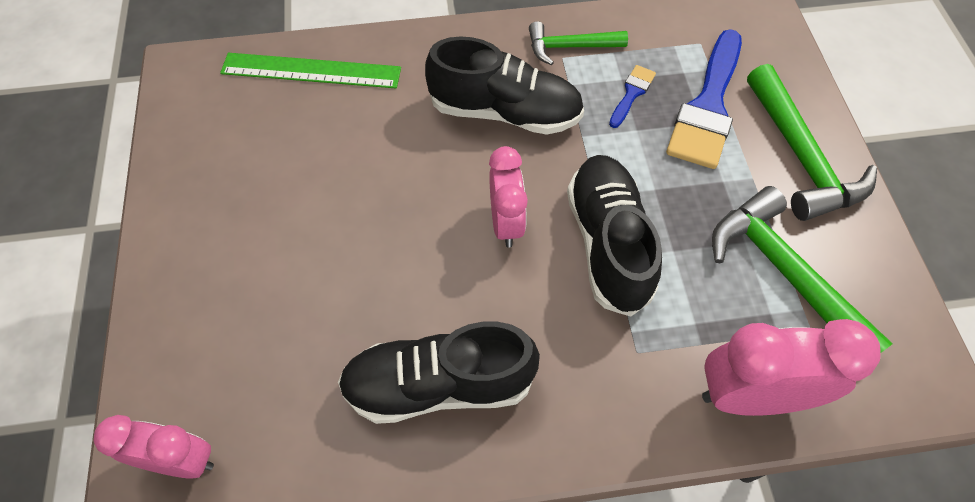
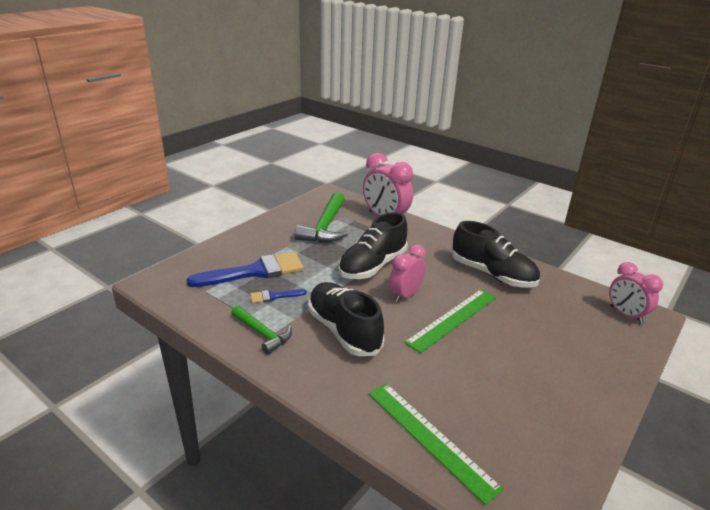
camera: 135 degrees left, 30 degrees down
green hammer [747,64,877,221] -> none
none -> green ruler [404,289,496,353]

